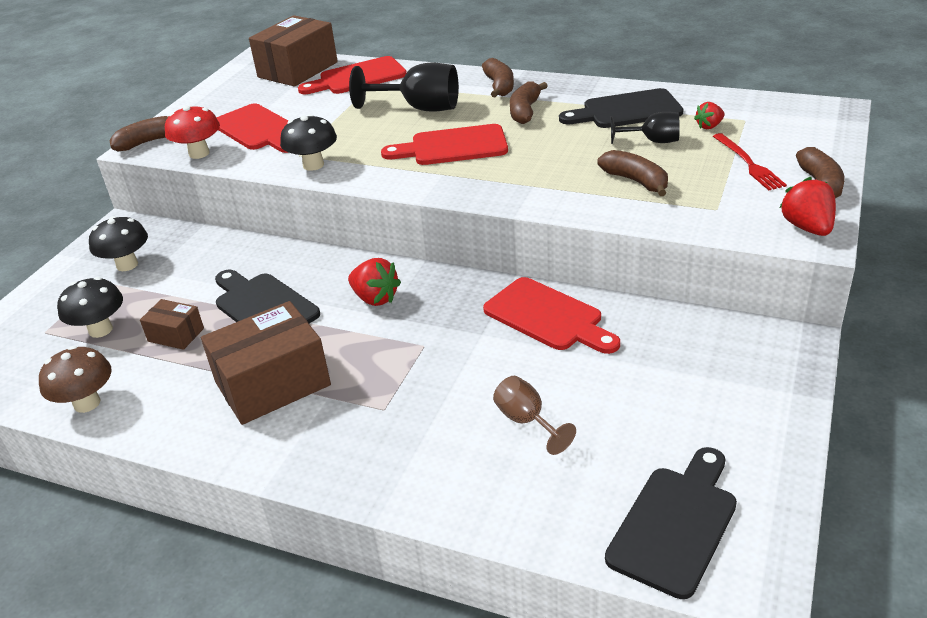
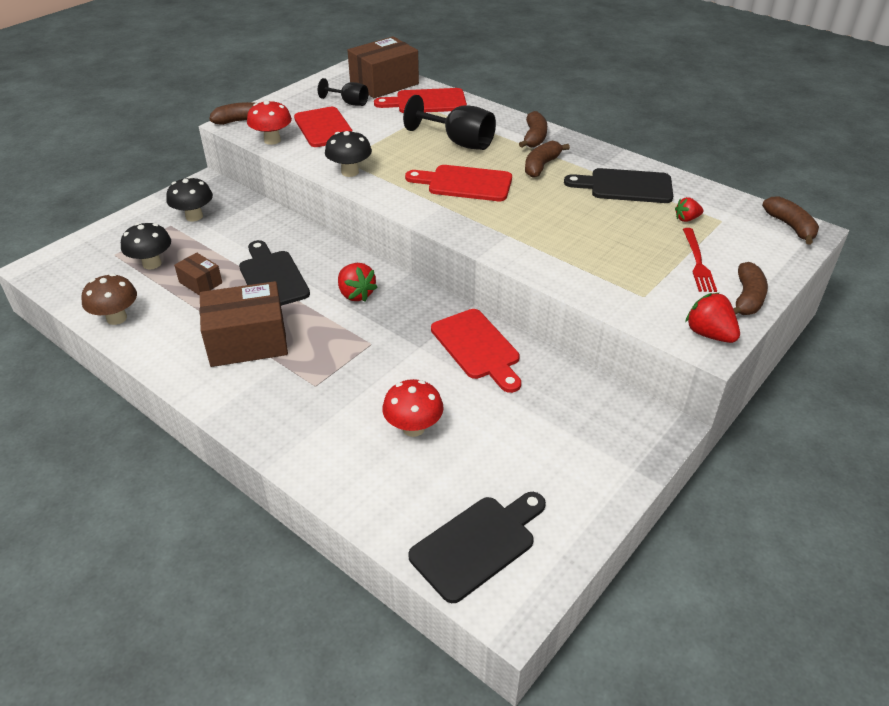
camera: 15 degrees right, 5 degrees up
brown goblet [493,376,576,455] -> red mushroom [382,379,444,437]
brown banana [598,150,668,196] -> brown banana moved to [762,196,819,245]
black goblet [611,112,680,144] -> black goblet moved to [318,78,369,106]
red strawberry [779,177,836,236] -> red strawberry turned 45 degrees counterclockwise [685,293,740,343]

